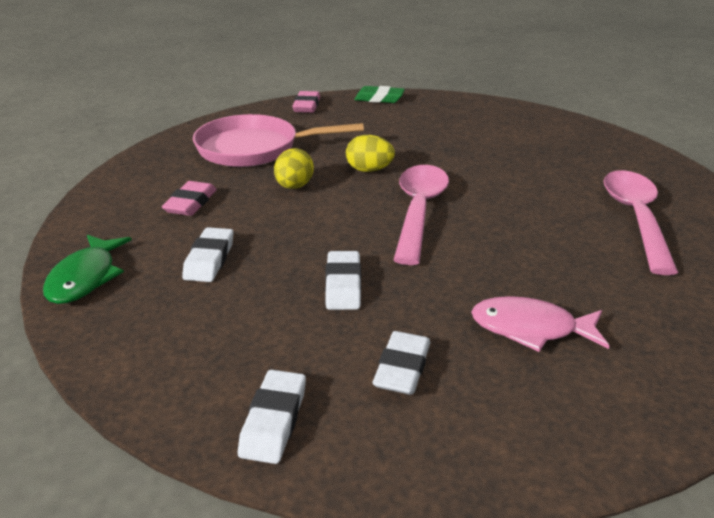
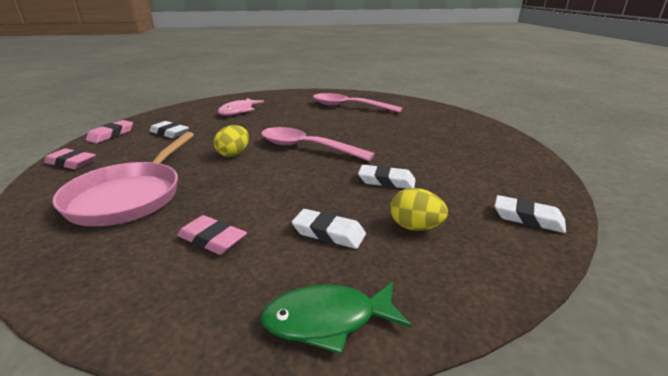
camera: 75 degrees left, 5 degrees down
green fish [43,234,132,304] -> green fish turned 150 degrees clockwise [261,282,411,354]
yellow egg [274,148,314,189] -> yellow egg moved to [390,188,448,231]
green eraser [354,86,405,103] -> pink eraser [86,120,133,143]
white eraser [373,331,430,395] -> white eraser moved to [150,121,189,138]
pink fish [471,296,609,352] -> pink fish moved to [217,98,264,116]

